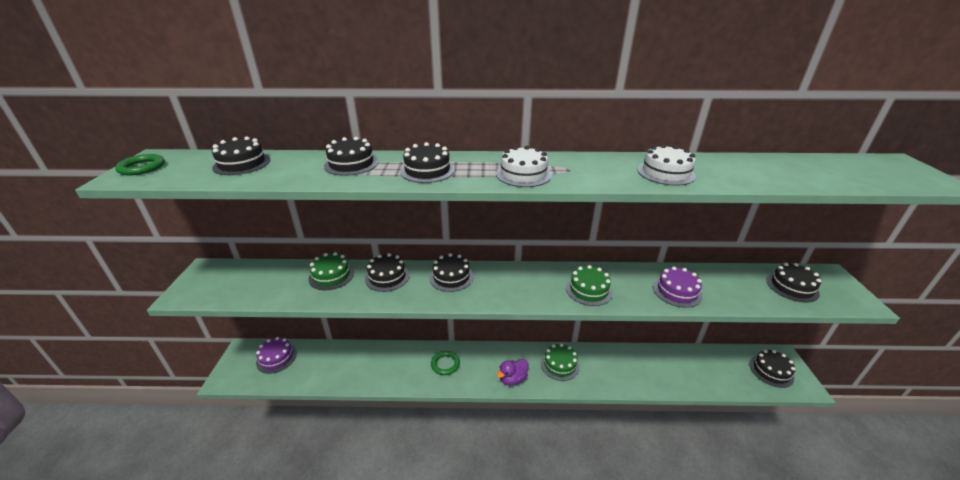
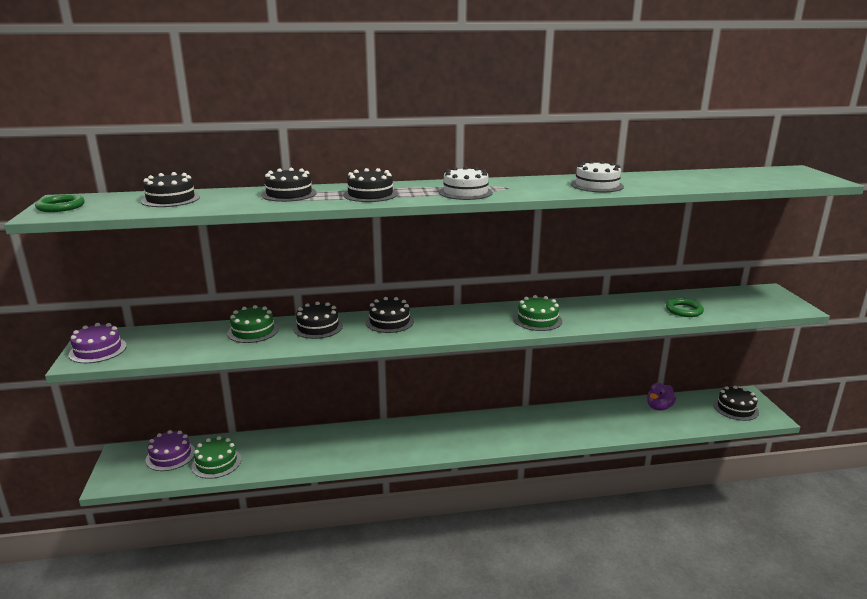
camera: 10 degrees left, 10 degrees down
green ring [431,351,460,375] -> green ring moved to [666,298,704,317]
purple duck [497,359,528,385] -> purple duck moved to [647,383,676,411]
green cake [541,343,580,381] -> green cake moved to [191,436,241,479]
purple cake [653,266,702,308] -> purple cake moved to [69,323,127,363]
black cake [766,262,821,303] -> none

